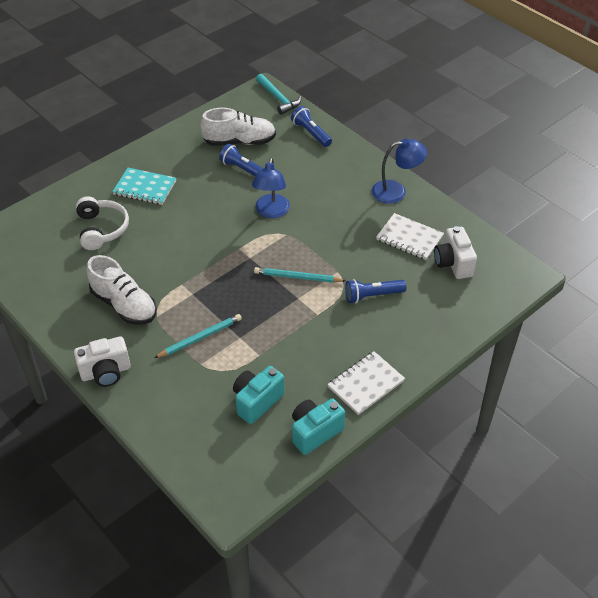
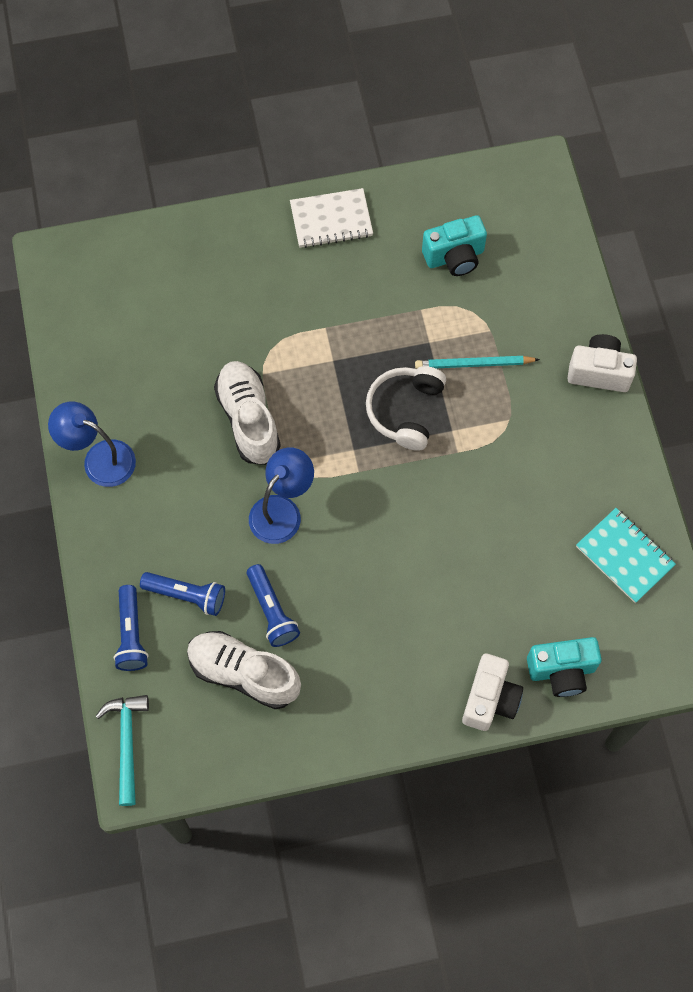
camera: 150 degrees left, 20 degrees up
white headphones [76,197,129,250] -> white headphones moved to [366,366,446,451]
white shoe [87,255,157,325] -> white shoe moved to [214,361,281,465]
turquoise notebook [112,168,176,205] -> turquoise notebook moved to [576,508,676,603]
turquoise pencil [254,267,346,283] -> none
turquoise camera [292,398,345,455] -> turquoise camera moved to [527,637,602,697]
blue flashlight [345,279,406,303] -> blue flashlight moved to [140,572,225,616]
white notebook [376,213,444,260] -> none
white camera [434,226,477,279] -> white camera moved to [462,653,523,731]

